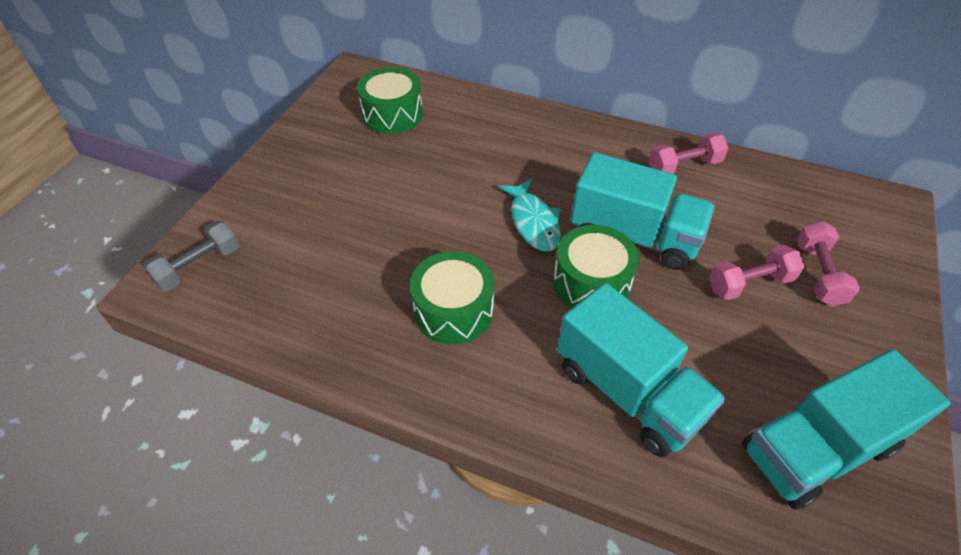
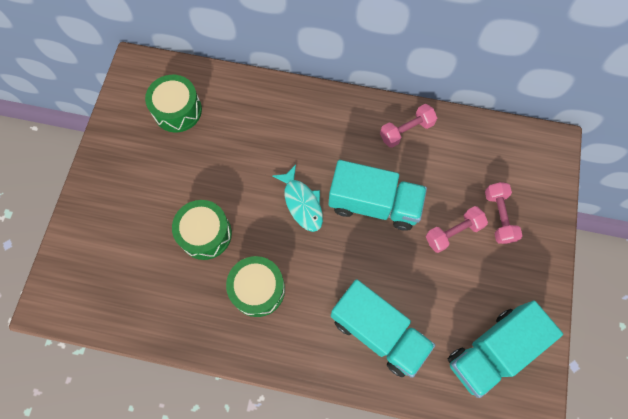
camera: 10 degrees left, 20 degrees up
grey dumbbell [143,221,239,291] -> none
green drum [553,225,639,308] -> green drum moved to [172,200,232,260]

